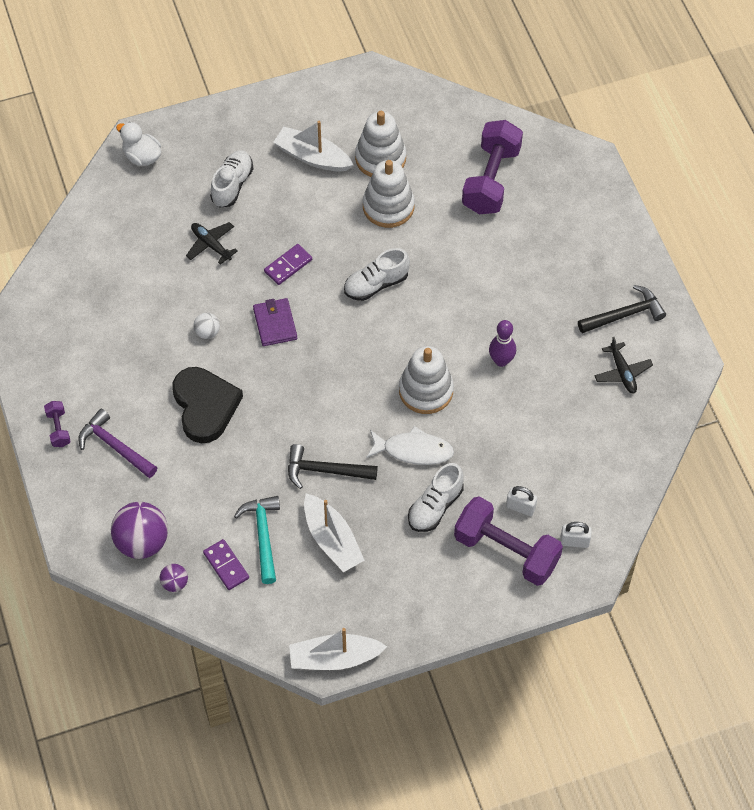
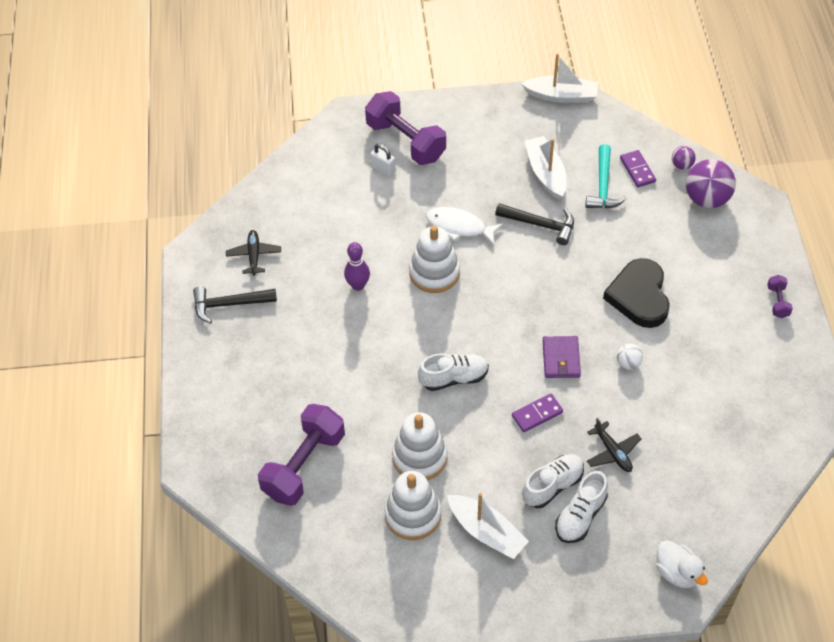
camera: 165 degrees left, 5 degrees down
purple hammer [78,409,157,478] -> none
white shoe [408,463,464,532] -> white shoe moved to [522,454,584,508]
white padlock [560,522,592,548] -> none

